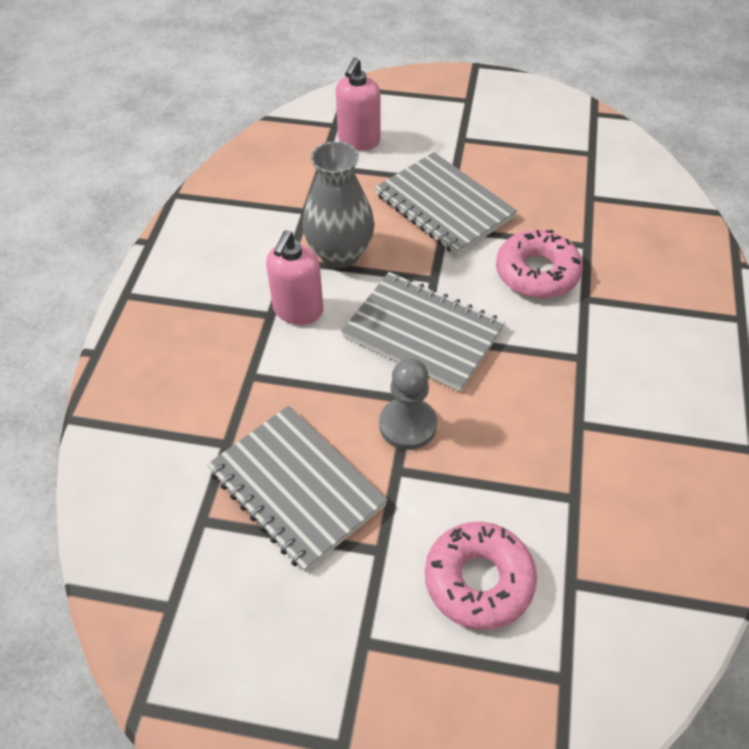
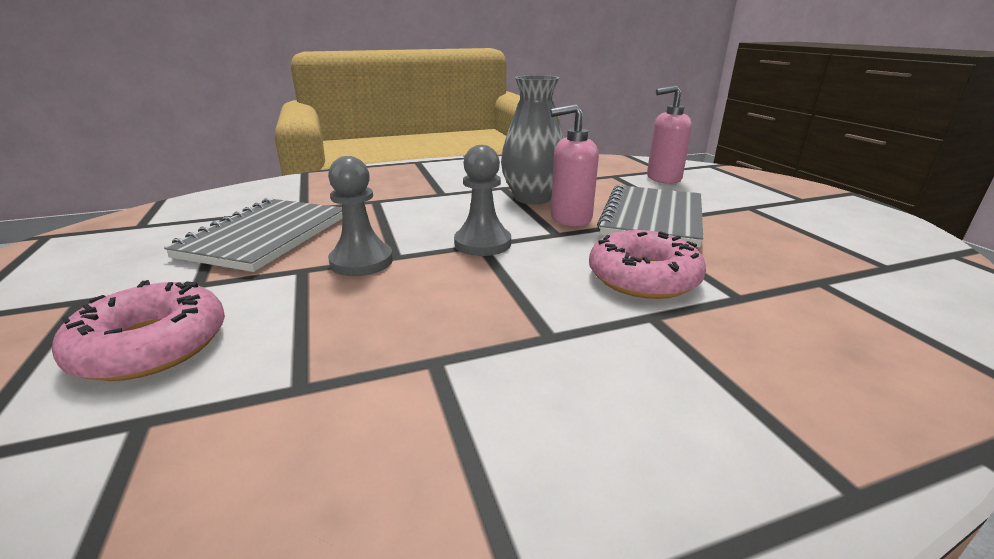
camera: 60 degrees right, 25 degrees down
pink soap dispenser [266,231,323,325] -> pink soap dispenser moved to [550,104,599,226]
grey notebook [341,272,505,392] -> grey pawn [454,145,511,256]

